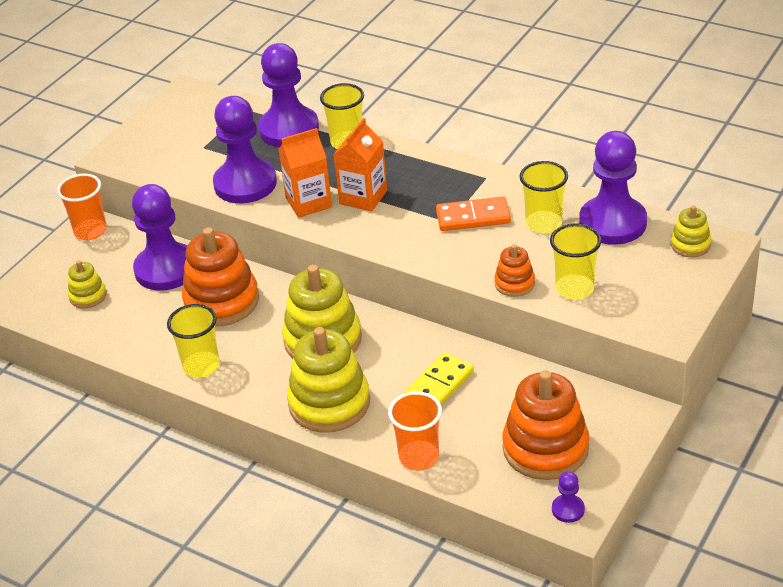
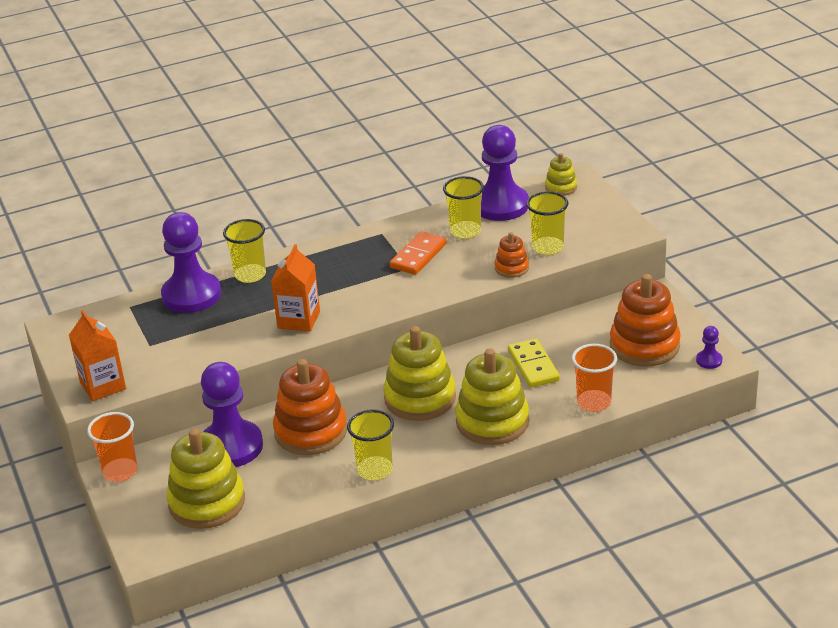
camera: 55 degrees left, 5 degrees down
yellow stacking toy [68,260,107,308] -> yellow stacking toy [166,429,245,529], size x1.99
purple pawn [213,96,277,203] -> none
orange carton [333,118,387,211] -> orange carton moved to [69,310,126,401]

